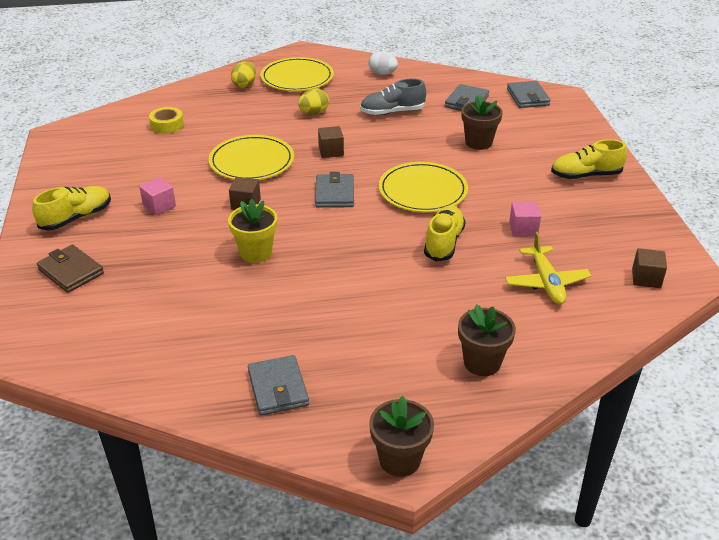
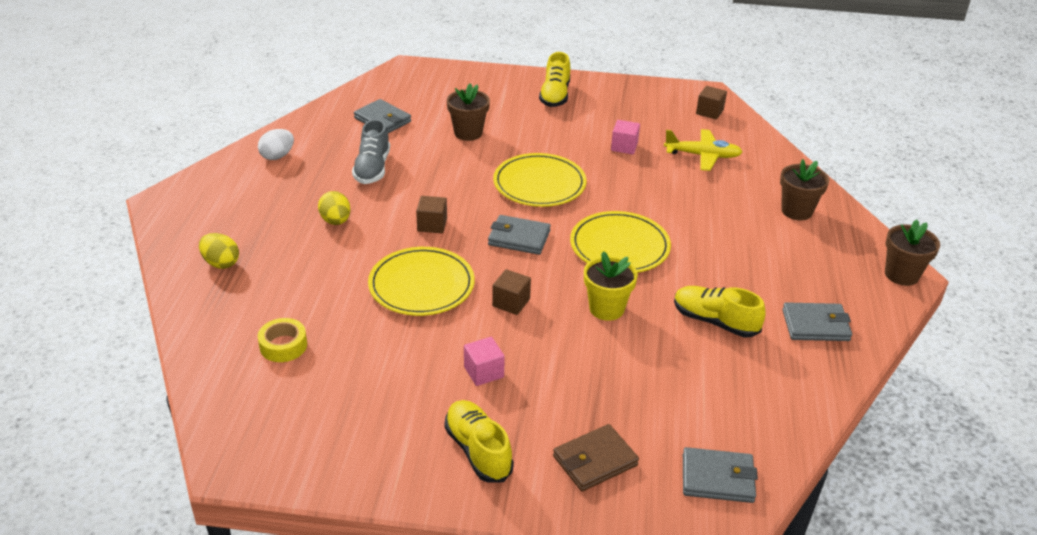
camera: 75 degrees left, 0 degrees up
yellow plate [260,57,334,91] -> yellow plate moved to [570,211,671,273]
yellow shoe [424,205,466,261] -> yellow shoe moved to [674,286,766,337]
grey wallet [507,81,551,108] -> grey wallet moved to [683,447,758,503]

